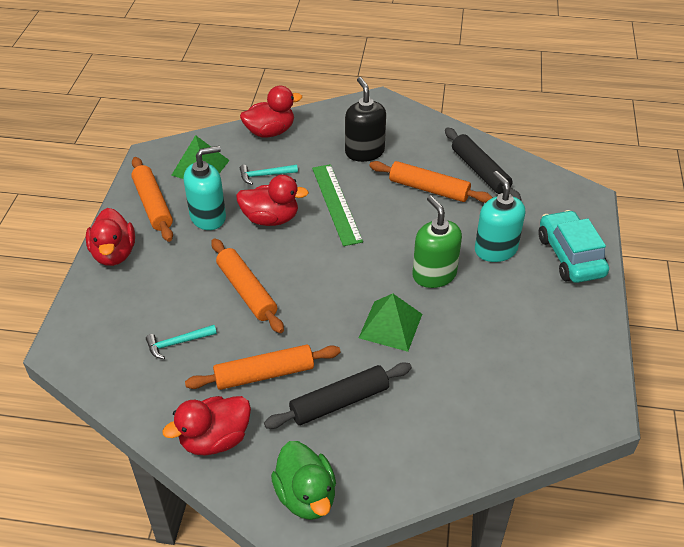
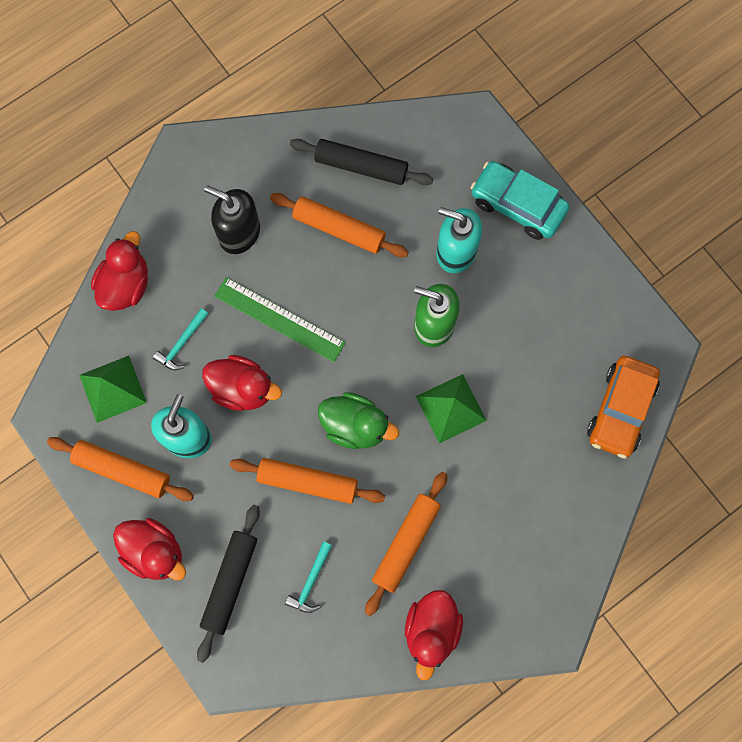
camera: 45 degrees left, 30 degrees up
red duck [236,175,309,226] -> red duck turned 60 degrees clockwise [202,355,282,411]
black rolling pin [264,362,412,429] -> black rolling pin moved to [197,504,260,663]
green duck [271,441,336,520] -> green duck moved to [318,392,399,449]
orange rolling pin [370,161,493,203] -> orange rolling pin turned 45 degrees clockwise [270,193,409,257]
none -> orange car [587,356,660,459]

